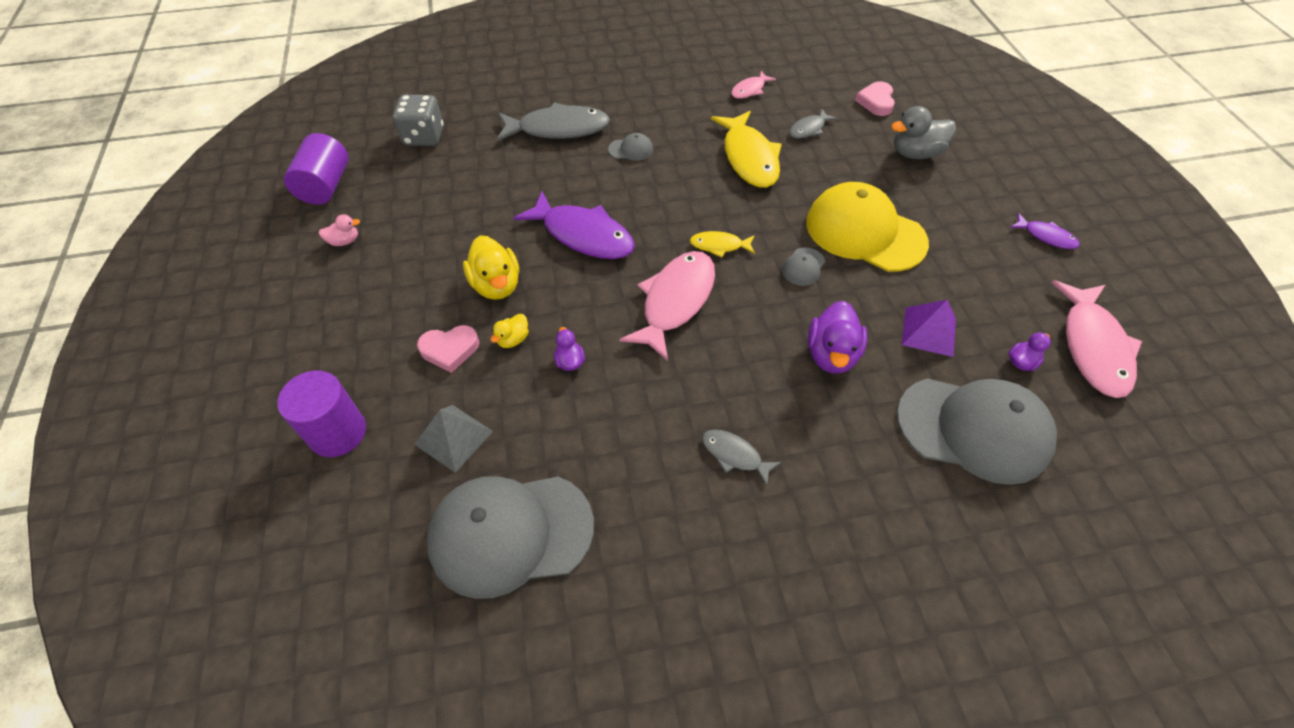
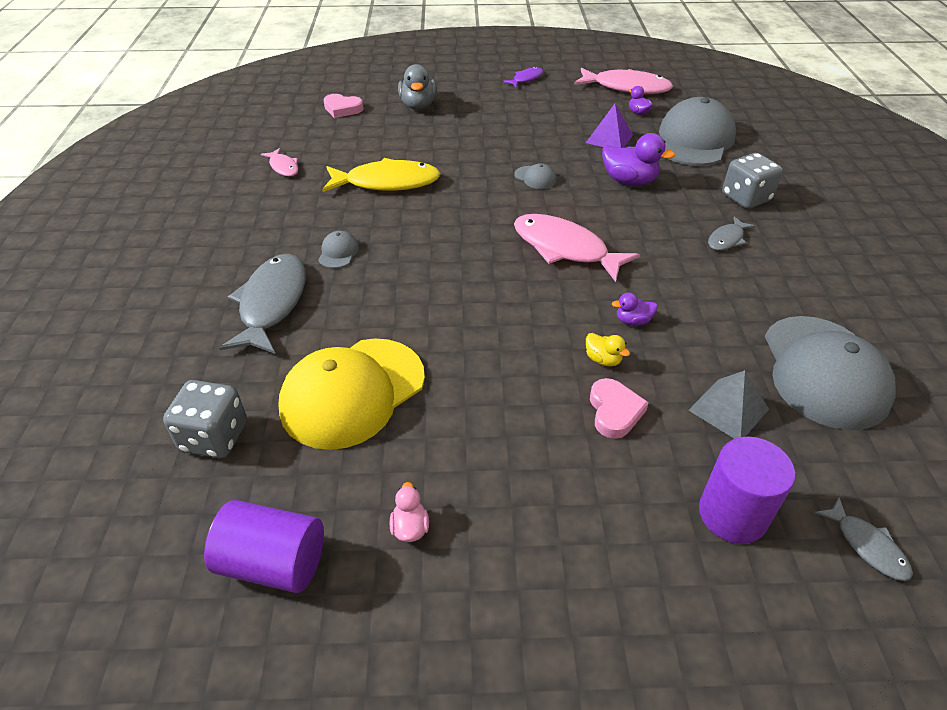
camera: 80 degrees left, 10 degrees down
yellow duck [463,236,519,300] -> none
purple fish [514,191,635,259] -> none
yellow fish [690,231,755,258] -> none
grey fish [789,109,837,138] -> grey fish moved to [815,497,913,581]
yellow cap [806,182,929,272] -> yellow cap moved to [278,339,425,450]
none -> grey dice [722,153,783,209]

